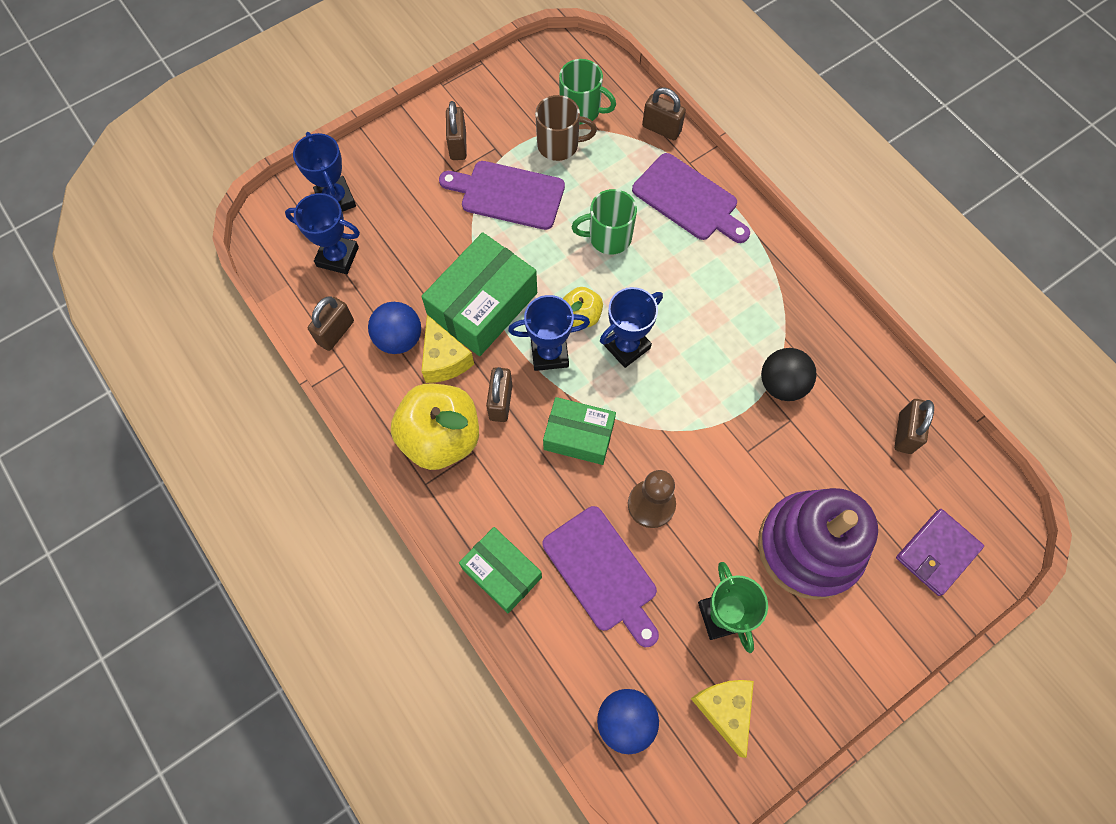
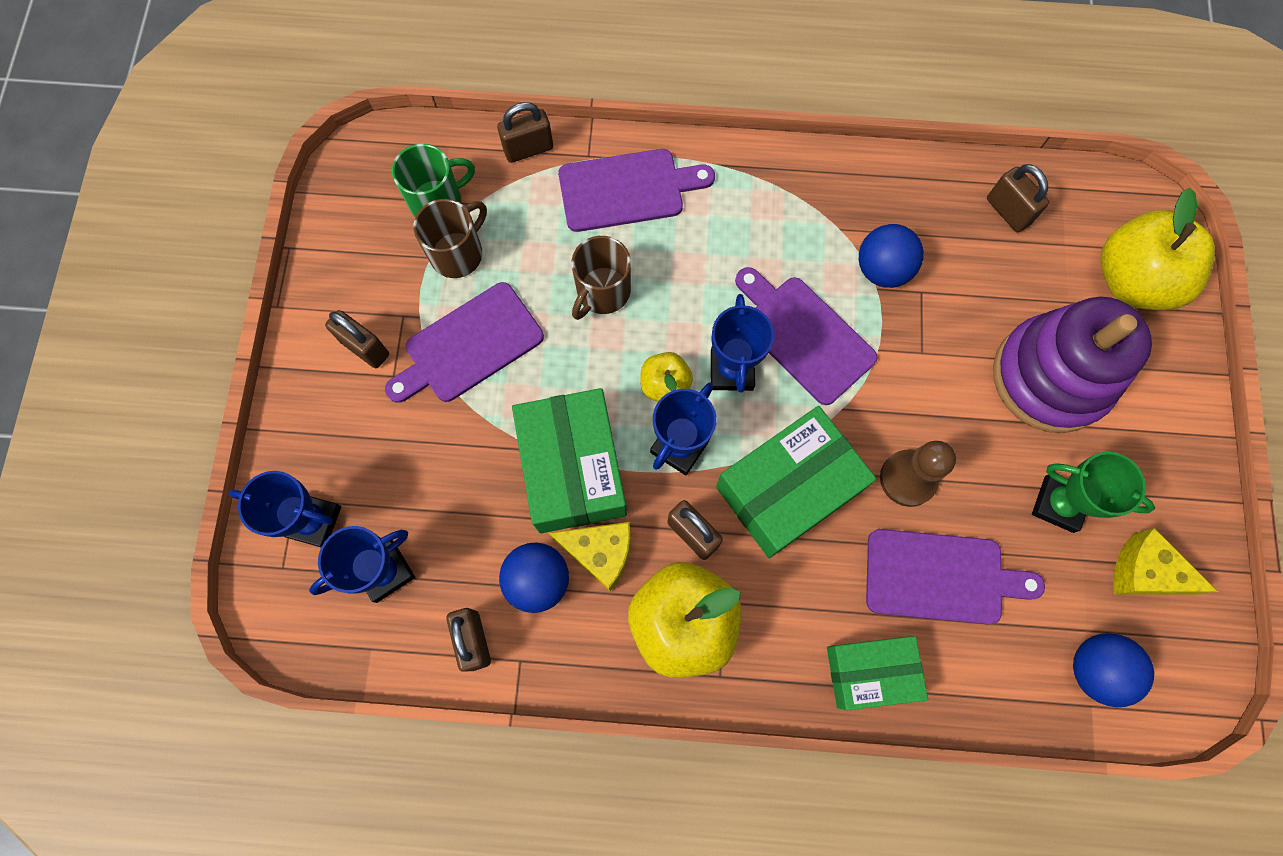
camera: 50 degrees left, 5 degrees up
green box [543,397,616,465] -> green box [716,406,877,558], size x1.56
green mug [572,189,637,254] -> brown mug [571,236,631,320]
black ball [761,348,817,401] -> blue ball [859,224,924,288]
purple wallet [896,509,984,596] -> yellow apple [1100,188,1215,310]
none -> purple cutting board [735,267,878,405]

